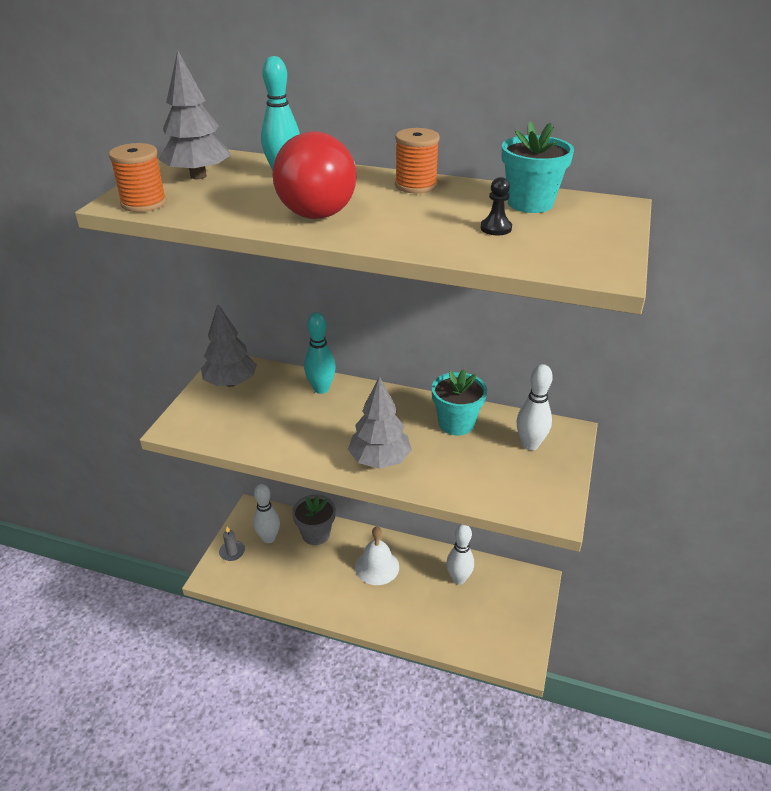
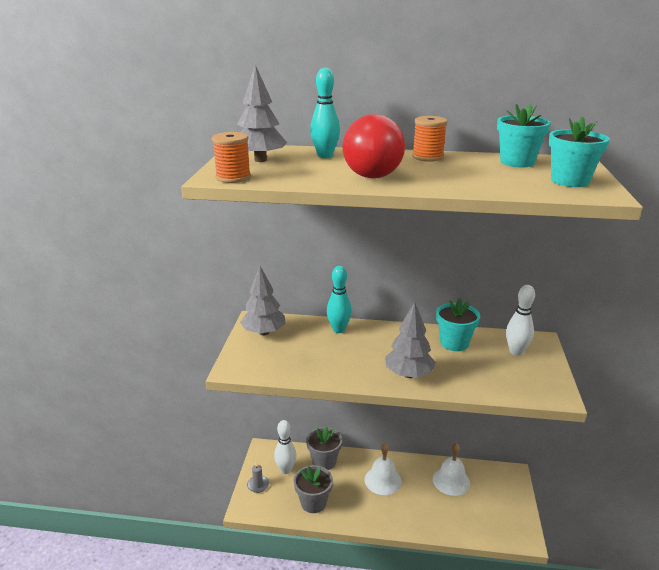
camera: 10 degrees left, 10 degrees down
white bowling pin [446,524,474,585] -> white bell [433,443,470,496]
black pawn [481,177,512,235] -> none
none -> grey flower pot [294,465,333,513]
none -> turquoise flower pot [549,116,610,187]

